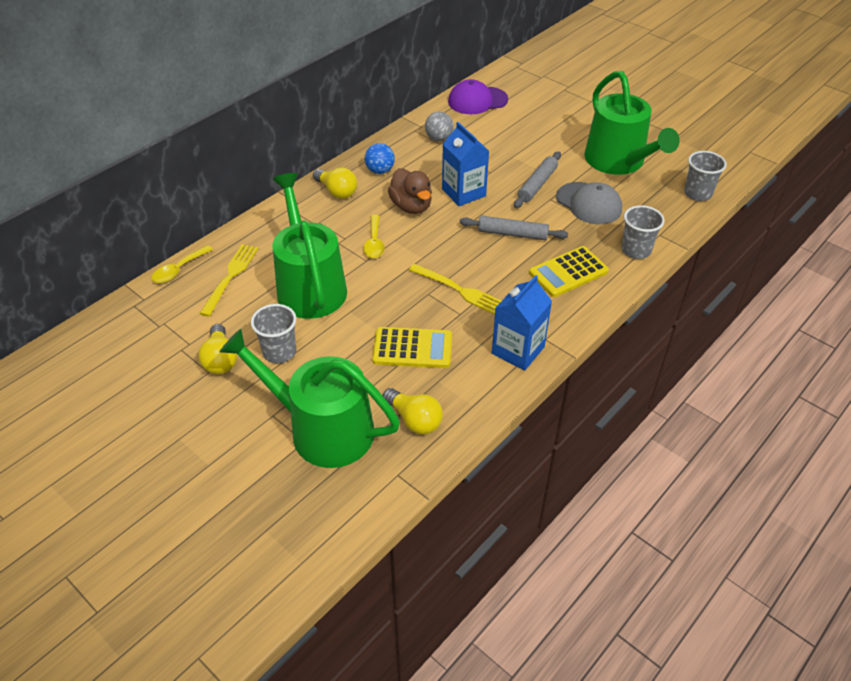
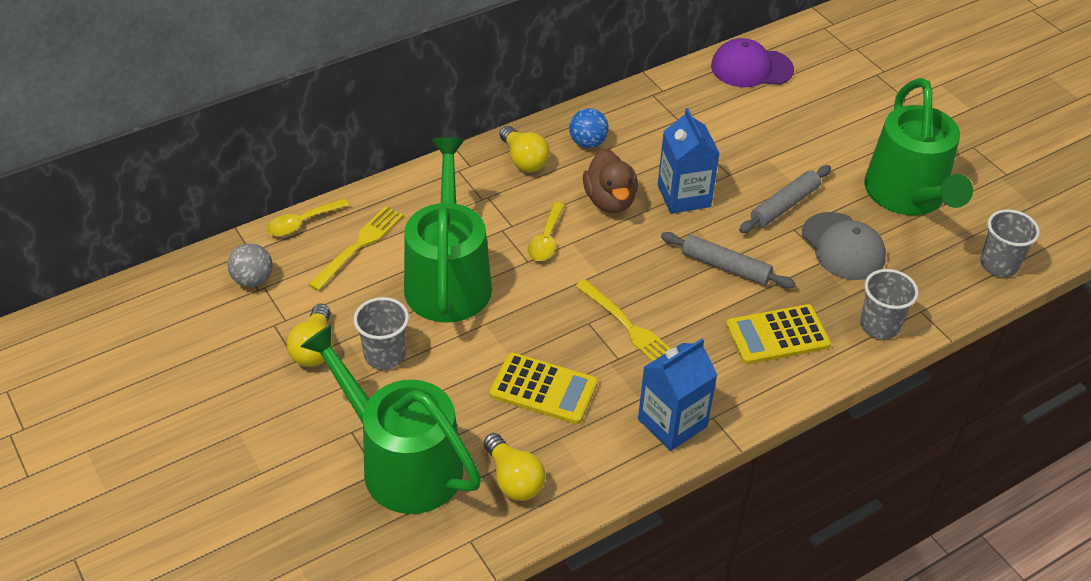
camera: 15 degrees right, 0 degrees up
grey ball [425,112,454,141] -> grey ball moved to [228,243,273,287]

